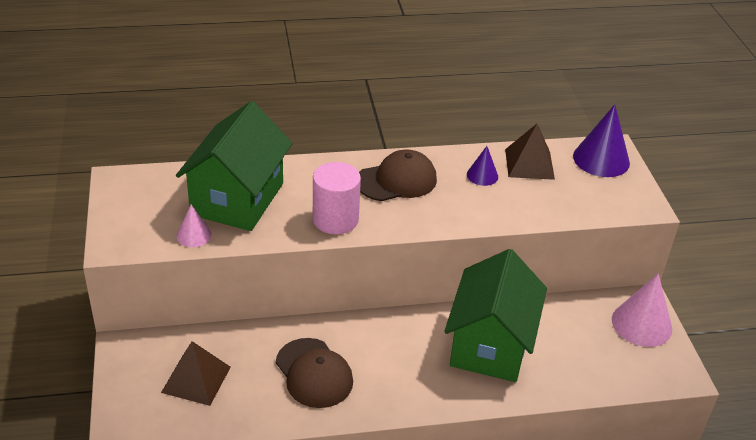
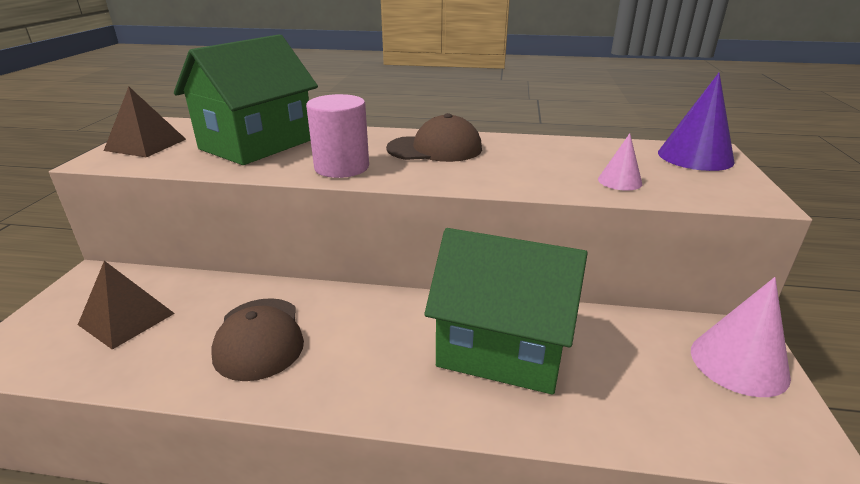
camera: 20 degrees right, 10 degrees down
pink cone [176,205,212,247] -> pink cone moved to [598,133,642,191]
green house [444,249,547,382] -> green house turned 75 degrees clockwise [424,228,587,395]
purple cone [467,146,498,186] -> none
brown pyramid [505,124,555,180] -> brown pyramid moved to [104,87,186,157]

